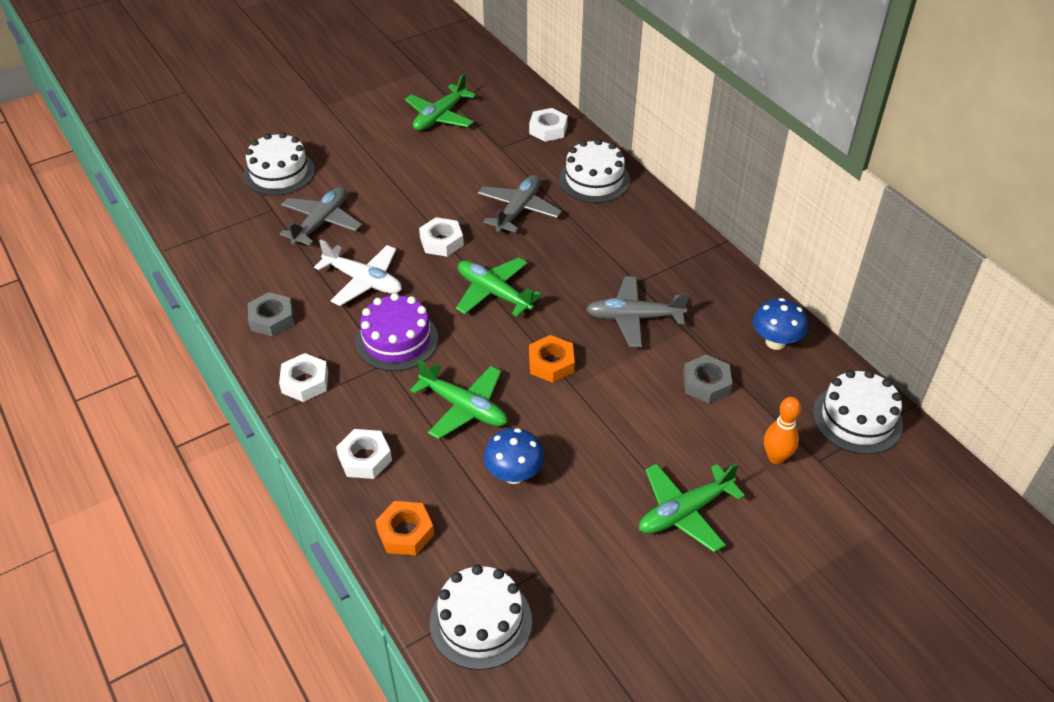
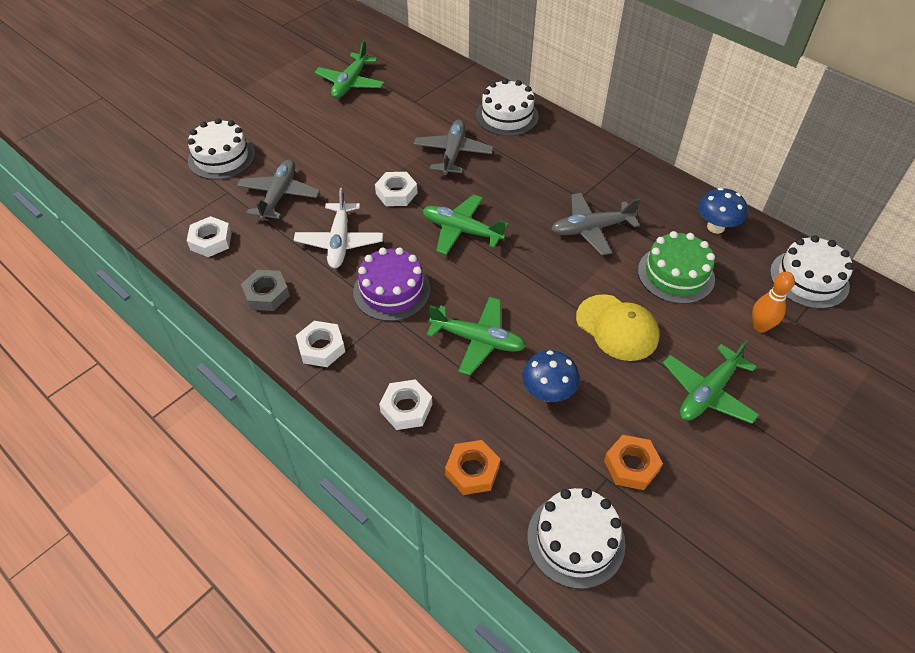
camera: 15 degrees left, 5 degrees up
white plane [314,239,402,306] -> white plane turned 75 degrees clockwise [294,188,383,268]
white nut [529,108,568,142] -> white nut moved to [187,216,232,257]
orange nut [529,335,575,383] -> orange nut moved to [604,435,663,490]
grey nut [683,355,732,403] -> green cake [638,231,715,304]
none -> yellow cap [576,294,659,361]

